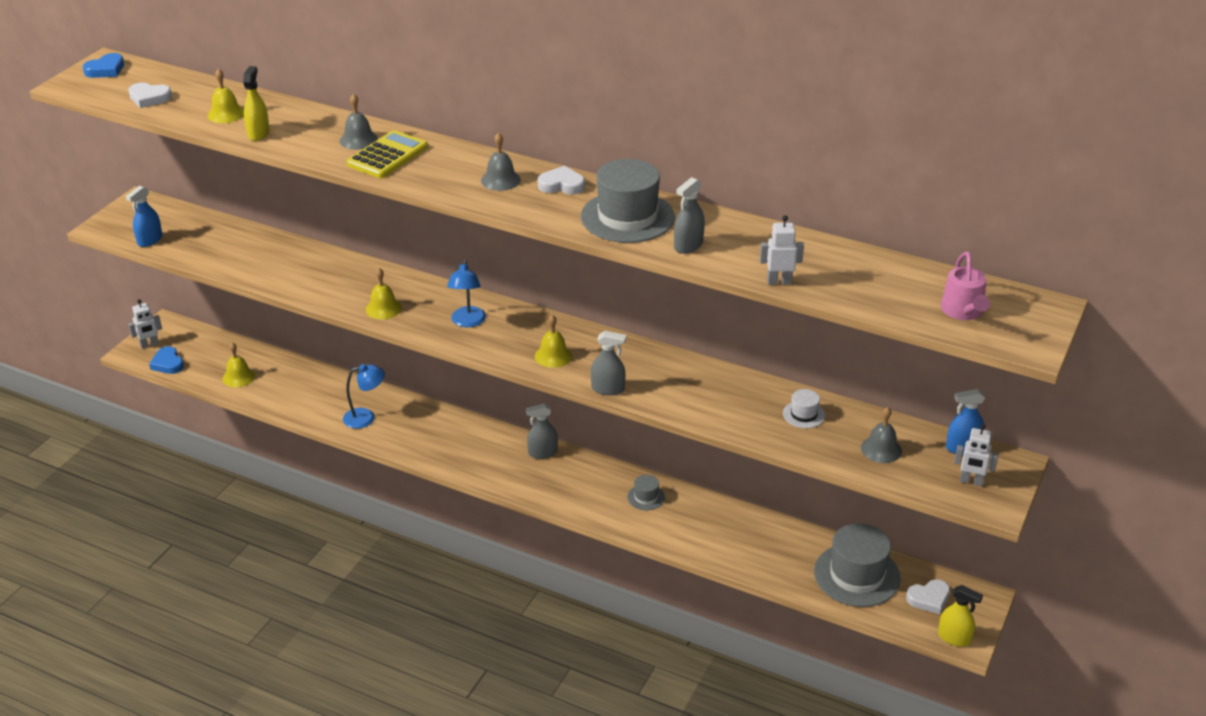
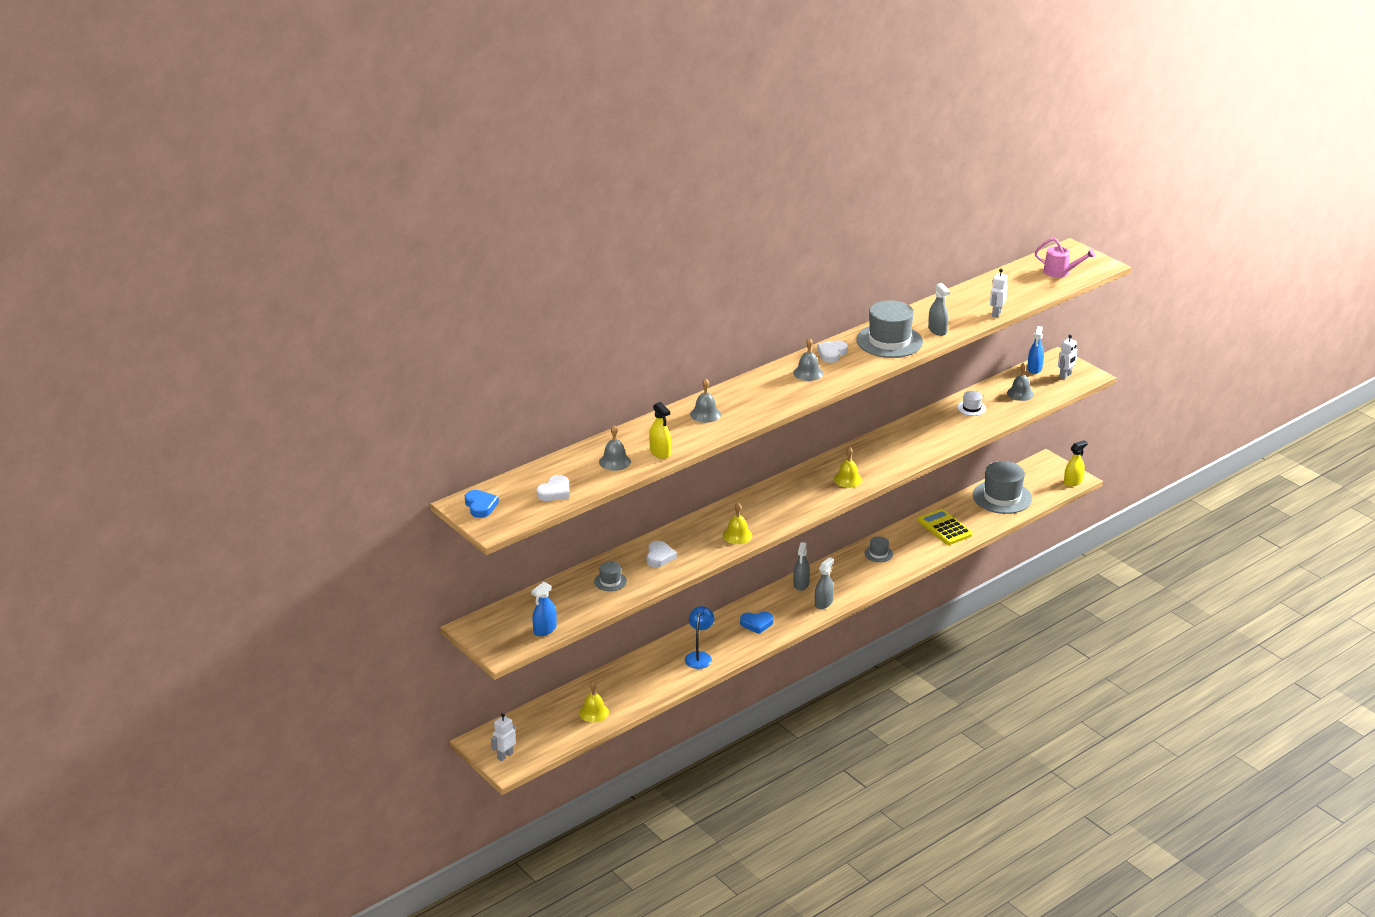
camera: 65 degrees left, 5 degrees down
blue spray bottle [126,186,162,247] -> blue spray bottle turned 75 degrees clockwise [531,582,557,636]
white robot [129,299,162,349] -> white robot turned 135 degrees counterclockwise [491,713,516,761]
blue heart [149,346,184,374] -> blue heart moved to [740,612,773,634]
yellow bell [207,68,244,123] -> grey bell [599,425,631,471]
yellow spray bottle [243,66,270,141] -> yellow spray bottle turned 150 degrees counterclockwise [649,402,671,459]
yellow calculator [347,130,428,178] -> yellow calculator moved to [918,509,972,545]
blue lamp [447,260,486,327] -> none
grey spray bottle [591,331,626,396] -> grey spray bottle moved to [815,557,834,609]
white heart [906,579,950,614] -> white heart moved to [646,541,677,567]
none -> grey hat [594,562,627,591]

